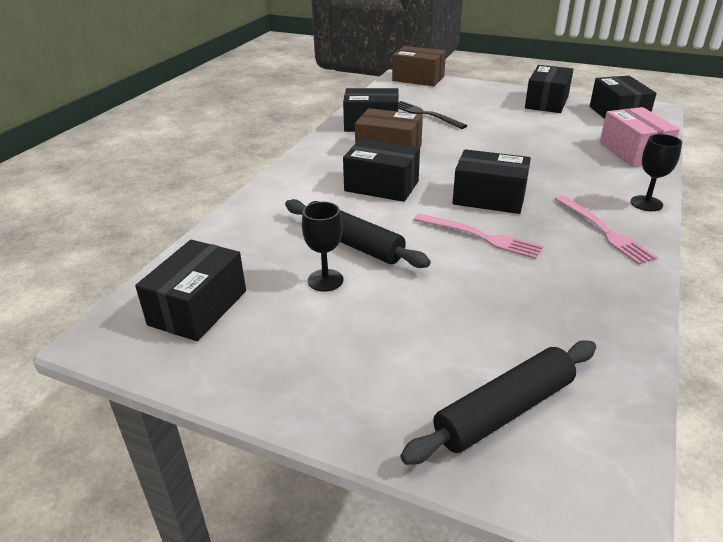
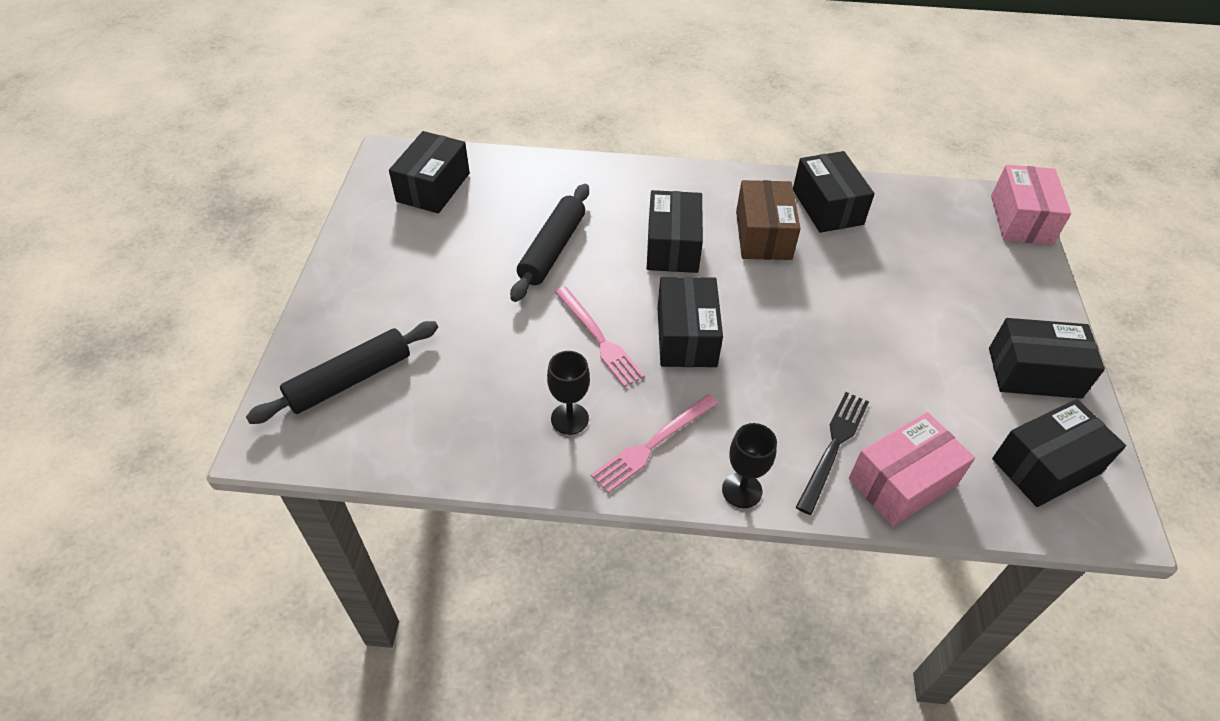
camera: 70 degrees right, 15 degrees up
black box [135,240,246,341] -> black box turned 75 degrees counterclockwise [389,131,470,213]
black goblet [302,202,343,291] -> black goblet moved to [547,351,590,435]
brown box [392,46,446,86] -> pink box [991,165,1071,245]
black fork [398,101,467,129] -> black fork moved to [796,392,869,515]
black rolling pin [400,341,596,465] -> black rolling pin turned 75 degrees counterclockwise [246,321,438,424]
pink fork [414,214,543,259] -> pink fork turned 45 degrees counterclockwise [555,287,645,387]

